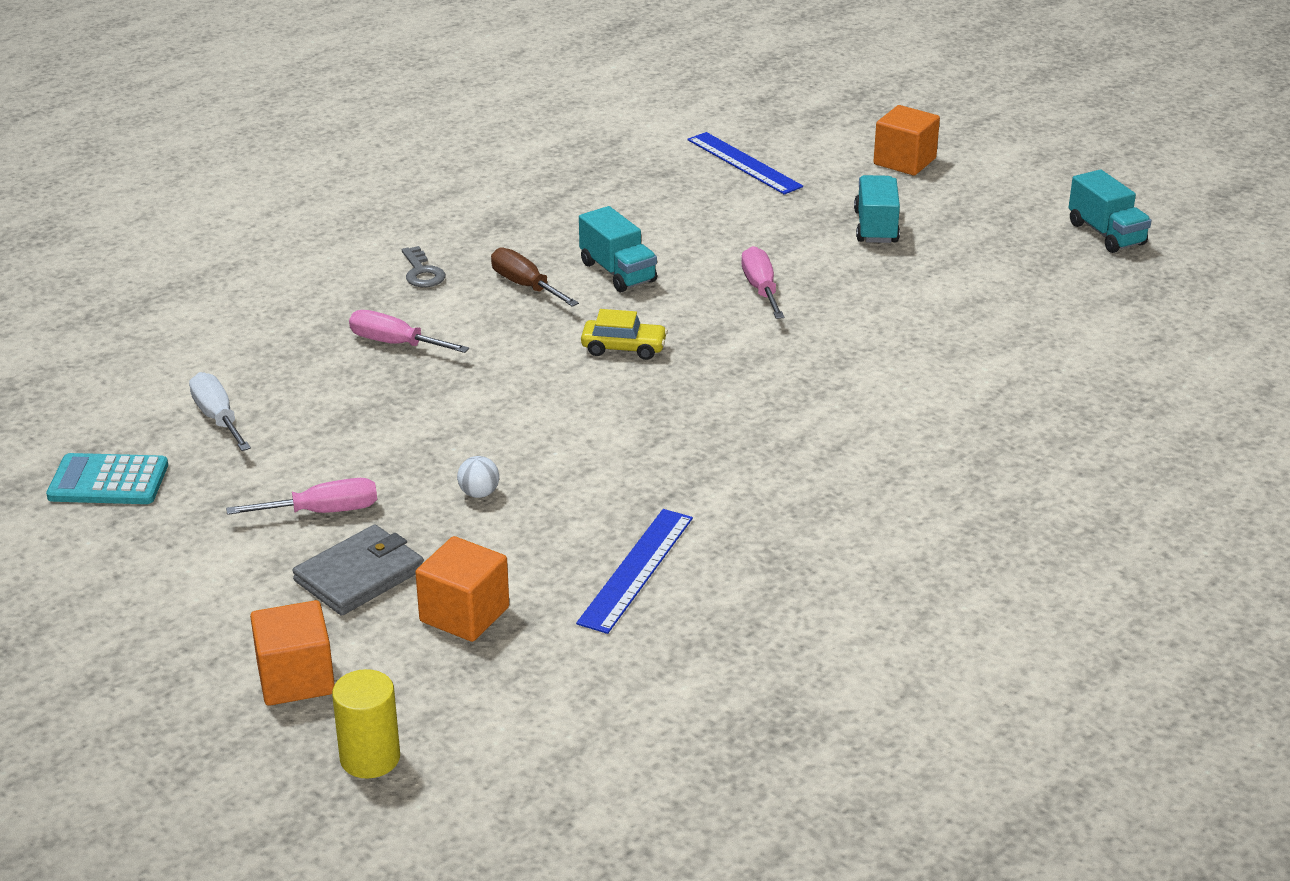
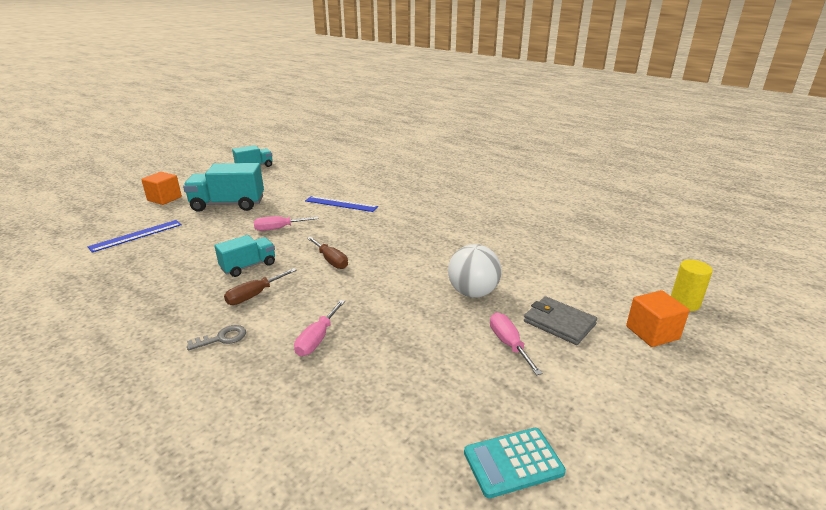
camera: 95 degrees left, 5 degrees down
turquoise calculator [46,453,168,504] -> turquoise calculator turned 75 degrees clockwise [464,428,566,498]
white screwdriver [189,372,251,451] -> none
orange cube [415,536,509,642] -> none
white ball [457,456,499,498] -> white ball [448,244,501,298], size x2.34
blue ruler [576,509,693,634] -> blue ruler moved to [305,196,378,212]
yellow car [581,309,668,360] -> brown screwdriver [307,237,348,269]
turquoise truck [854,175,900,243] -> turquoise truck [183,163,264,212], size x1.66

